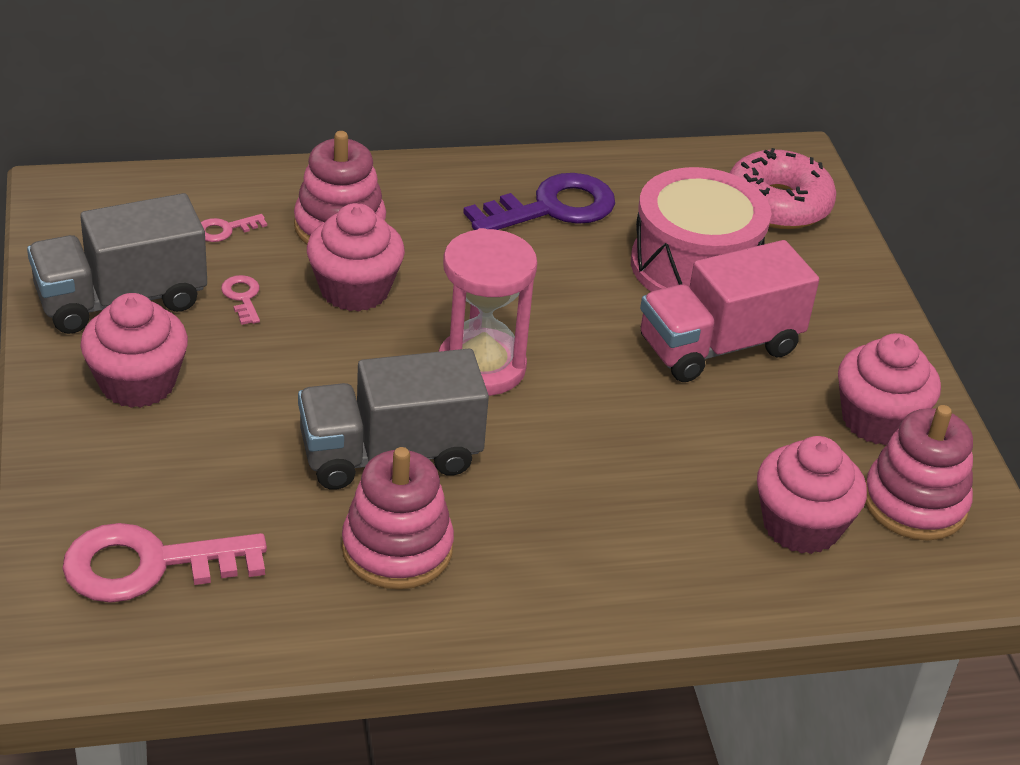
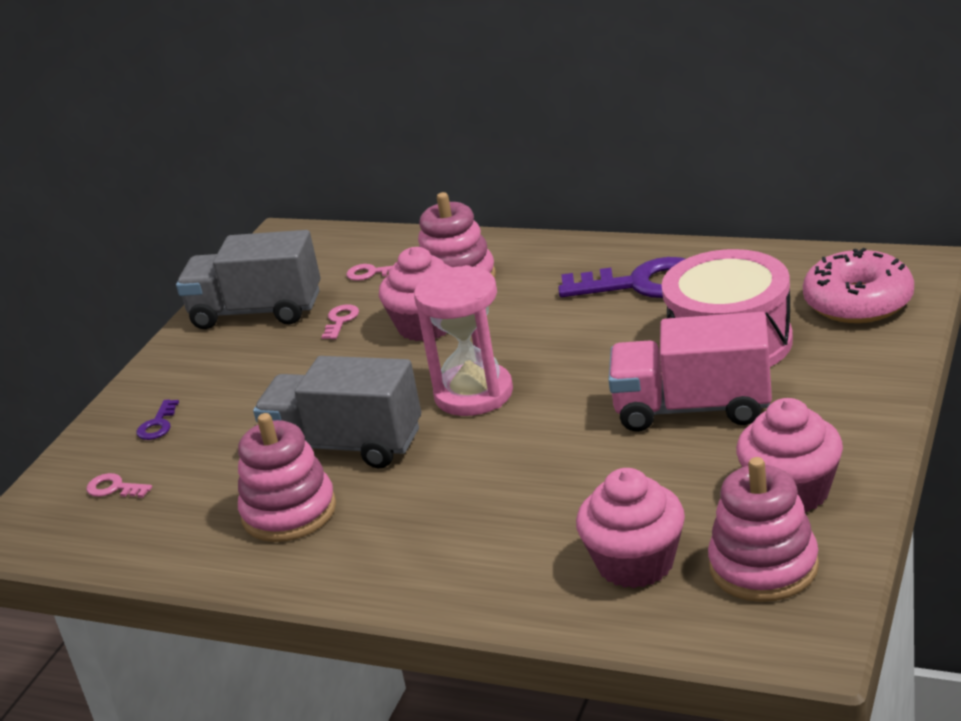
camera: 40 degrees right, 10 degrees down
pink key [62,523,267,603] -> pink key [87,473,152,498], size x0.44
pink cupcake [80,293,188,408] -> none
none -> purple key [136,399,179,440]

